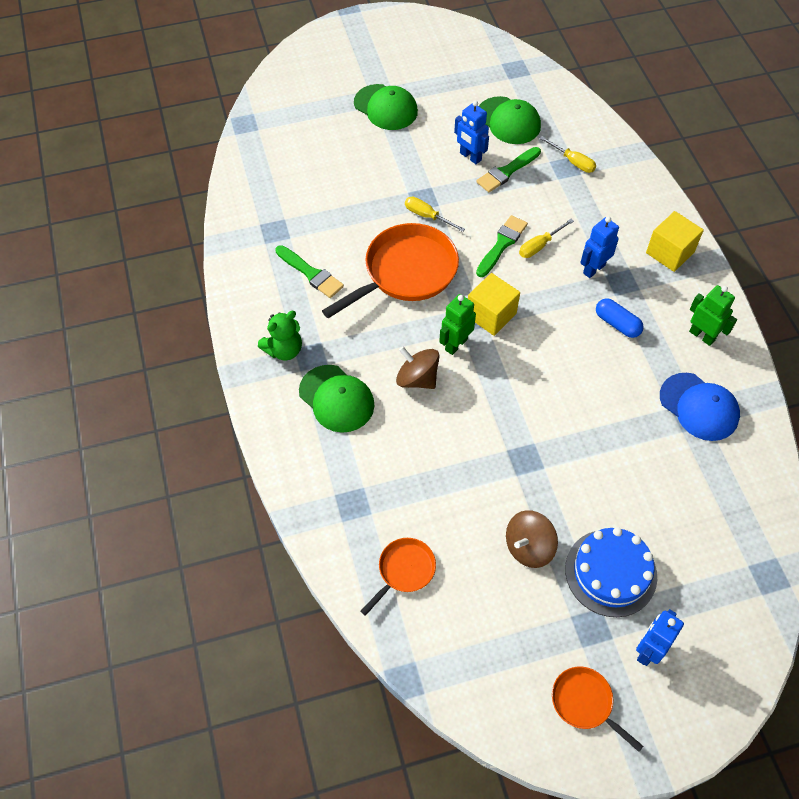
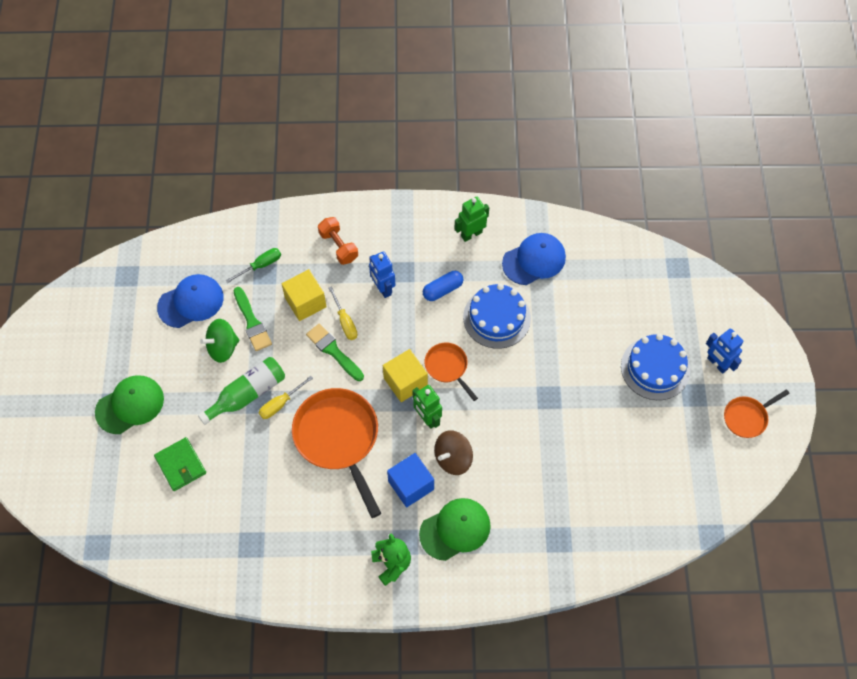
camera: 75 degrees left, 5 degrees up
green brush [275,245,344,298] -> none
orange pan [360,538,436,616] -> orange pan moved to [425,343,478,401]
blue robot [454,101,489,164] -> green spinning top [200,319,239,363]
green cap [479,96,541,144] -> blue cap [157,274,224,328]
brown spinning top [506,510,558,568] -> none
yellow screwdriver [540,136,596,173] -> green screwdriver [226,248,281,283]
yellow cube [646,211,704,272] -> yellow cube moved to [282,269,327,321]
none -> green wallet [154,437,206,491]
none -> green bottle [198,357,285,425]
none -> orange dumbbell [318,217,358,265]
none -> blue cube [387,453,434,507]
none -> blue cake [463,284,531,349]

